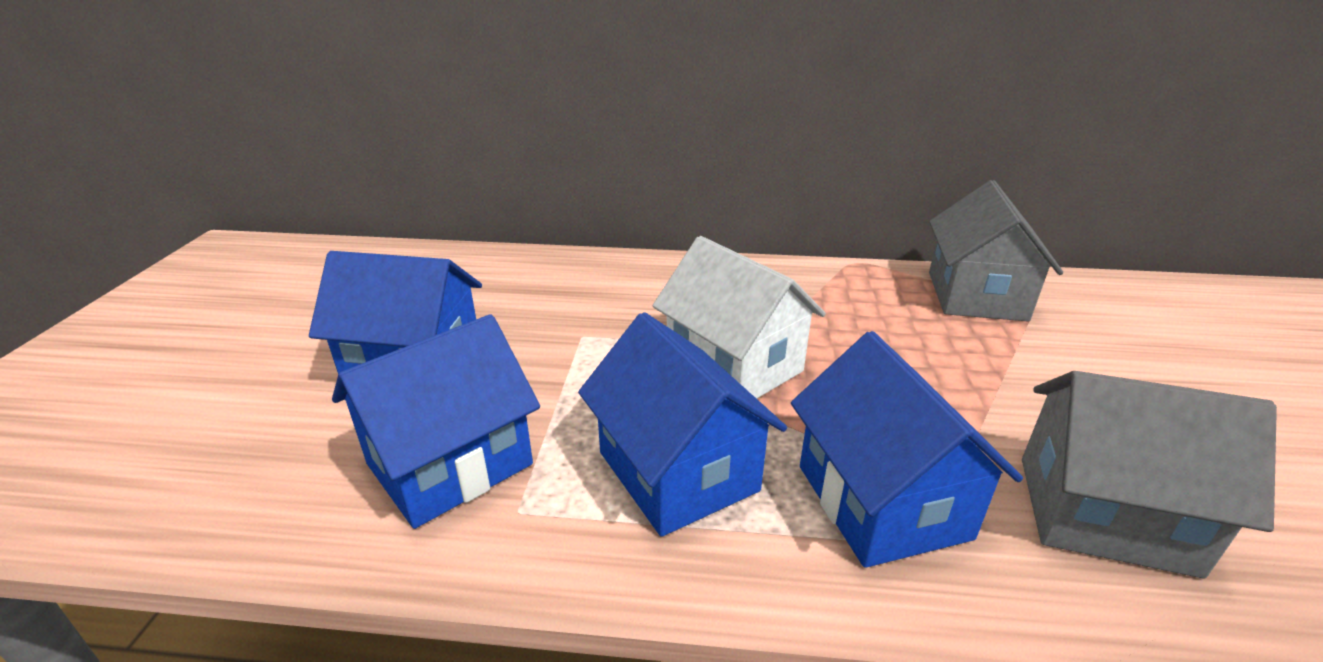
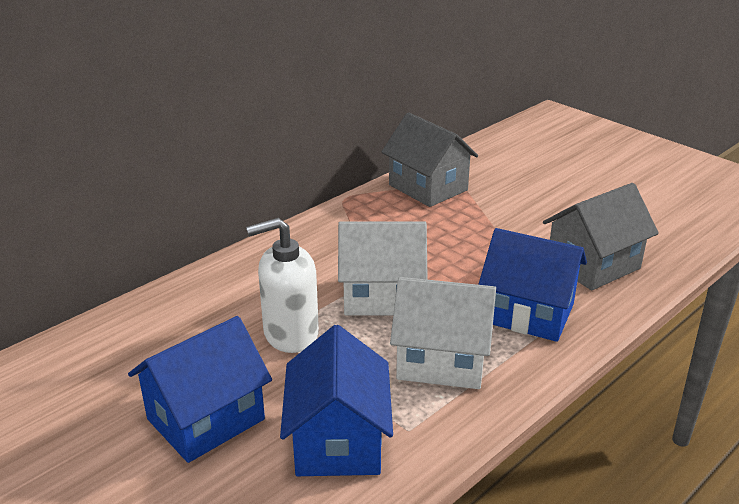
camera: 50 degrees left, 0 degrees up
blue house [578,312,787,537] -> white house [390,277,496,389]
none -> white soap dispenser [246,218,319,353]

